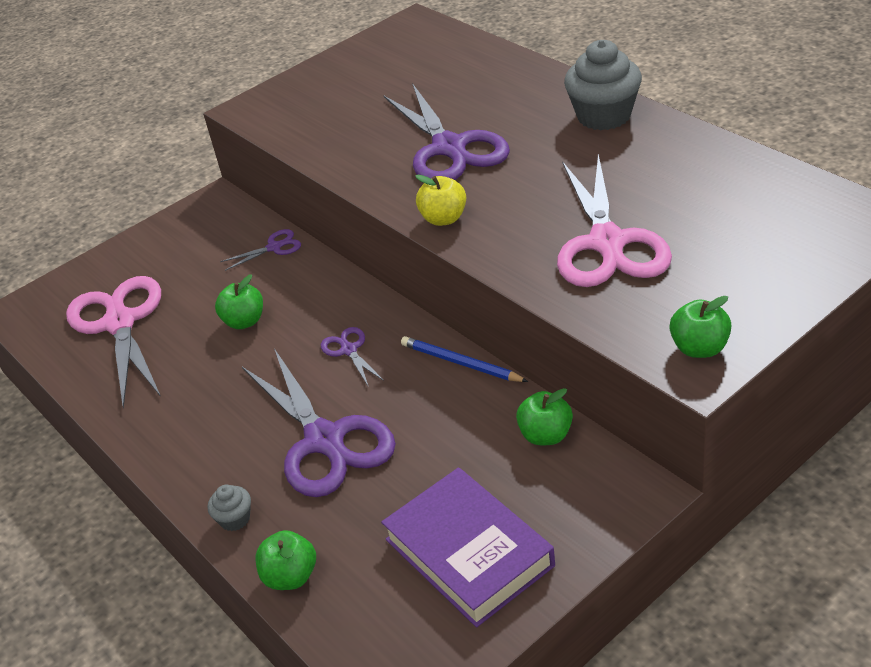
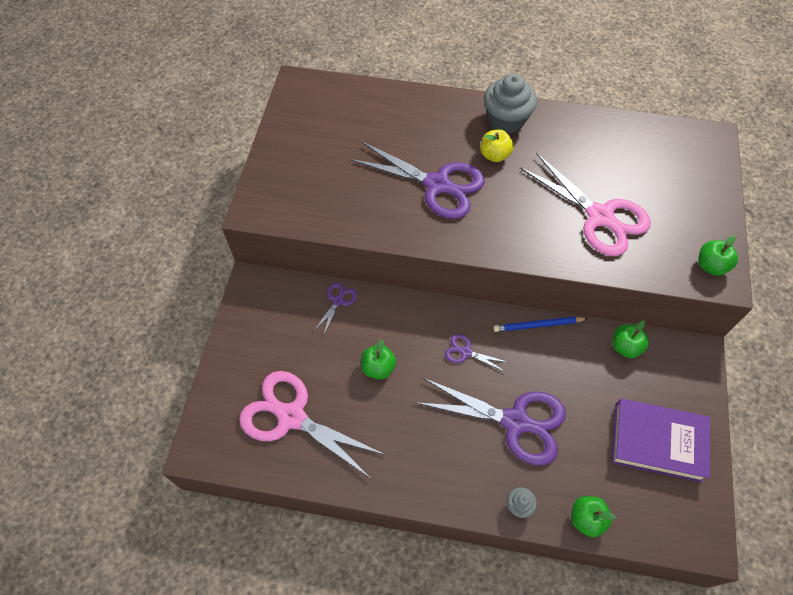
camera: 45 degrees left, 20 degrees up
yellow apple [415,175,466,226] -> yellow apple moved to [481,130,514,162]

